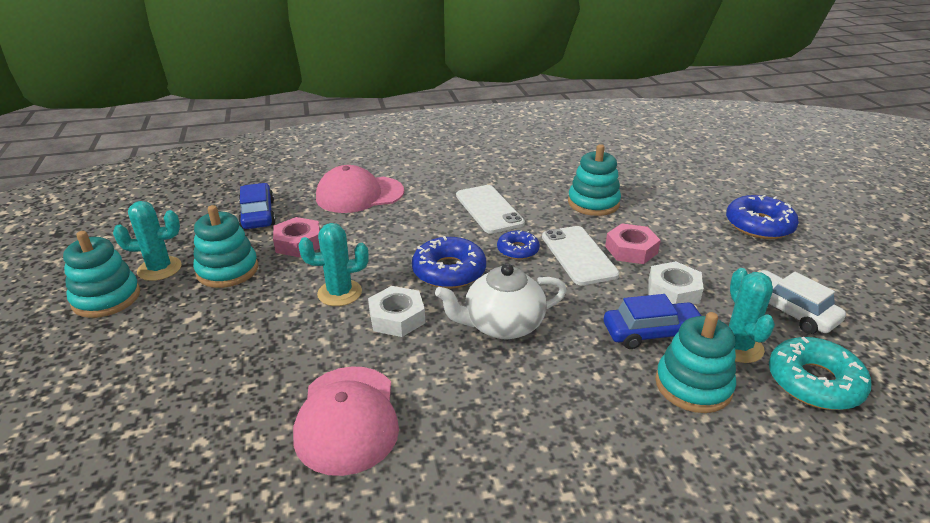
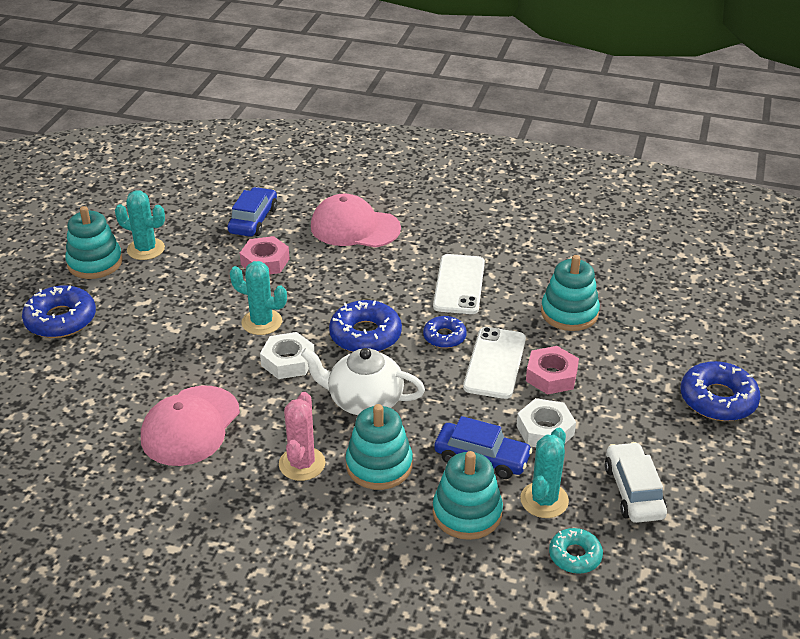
camera: 30 degrees right, 5 degrees up
turquoise stacking toy [193,205,258,288] -> turquoise stacking toy moved to [346,404,413,490]
turquoise donut [769,337,871,410] -> turquoise donut [549,528,603,574], size x0.60
none -> blue donut [22,285,96,338]
none -> pink cactus [279,392,326,481]

